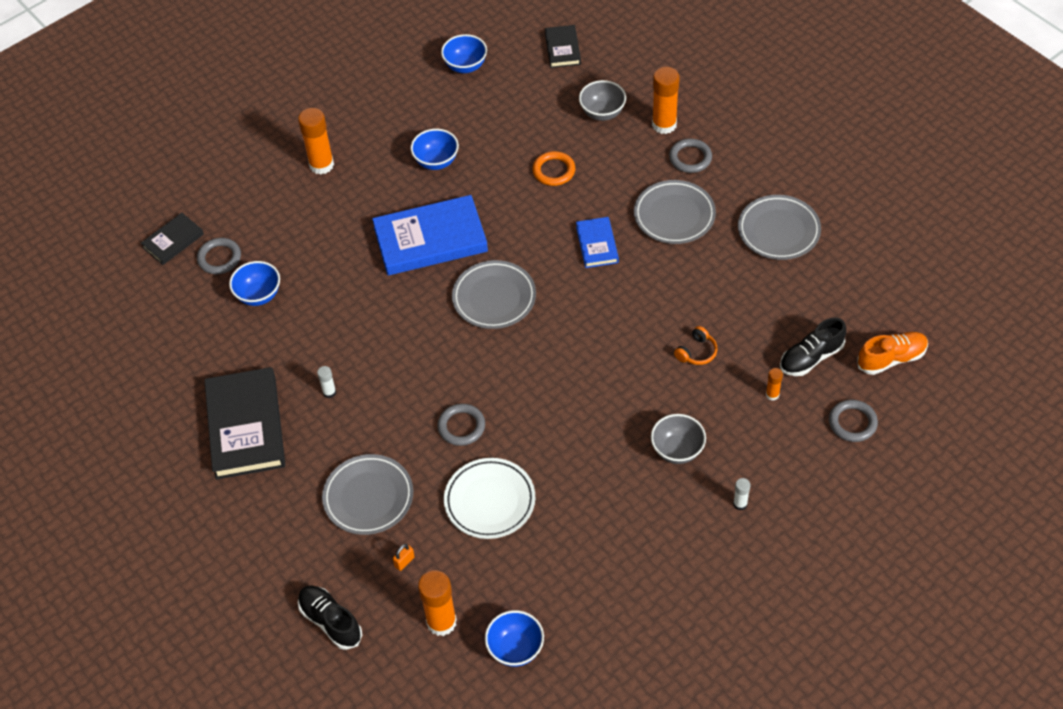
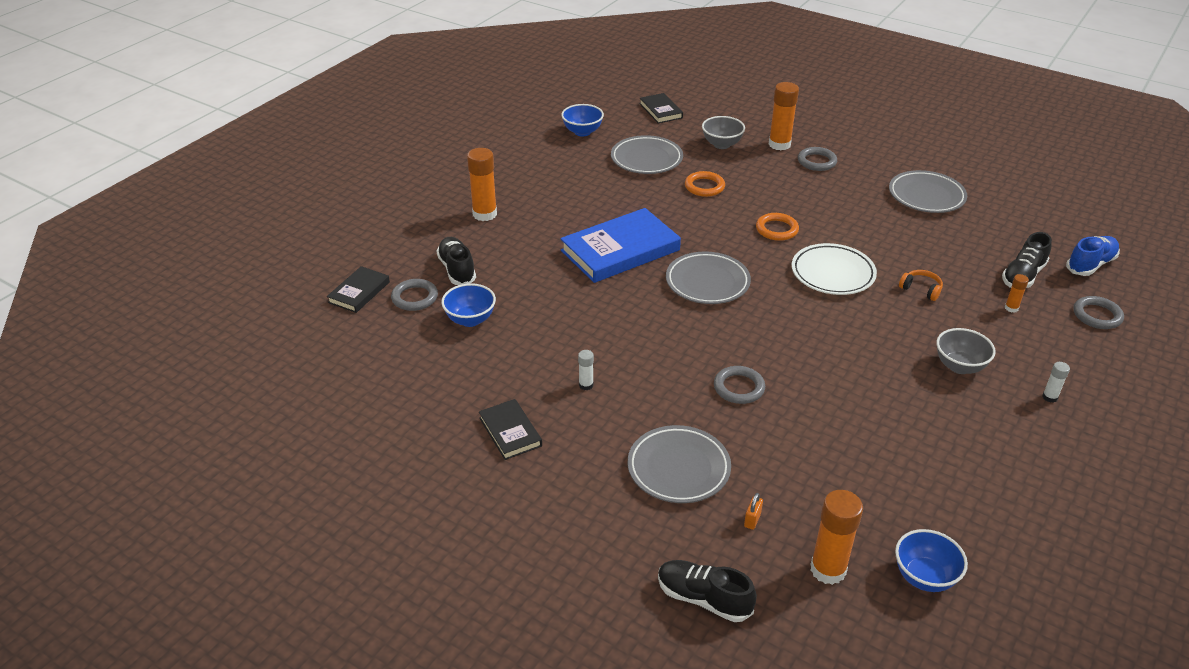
camera: 20 degrees left, 15 degrees down
black book [204,367,285,480] -> black book [479,399,542,460], size x0.52
blue bowl [410,129,459,170] -> none
white plate [444,458,535,539] -> white plate moved to [792,243,877,295]
blue book [576,217,619,268] -> orange ring [756,213,799,241]
grey plate [634,180,716,244] -> grey plate moved to [611,135,683,174]
orange headphones [674,326,717,365] -> orange headphones turned 75 degrees counterclockwise [899,270,943,301]
orange shoe [857,332,928,375] -> blue shoe [1066,236,1120,276]
none -> black shoe [436,237,476,285]

